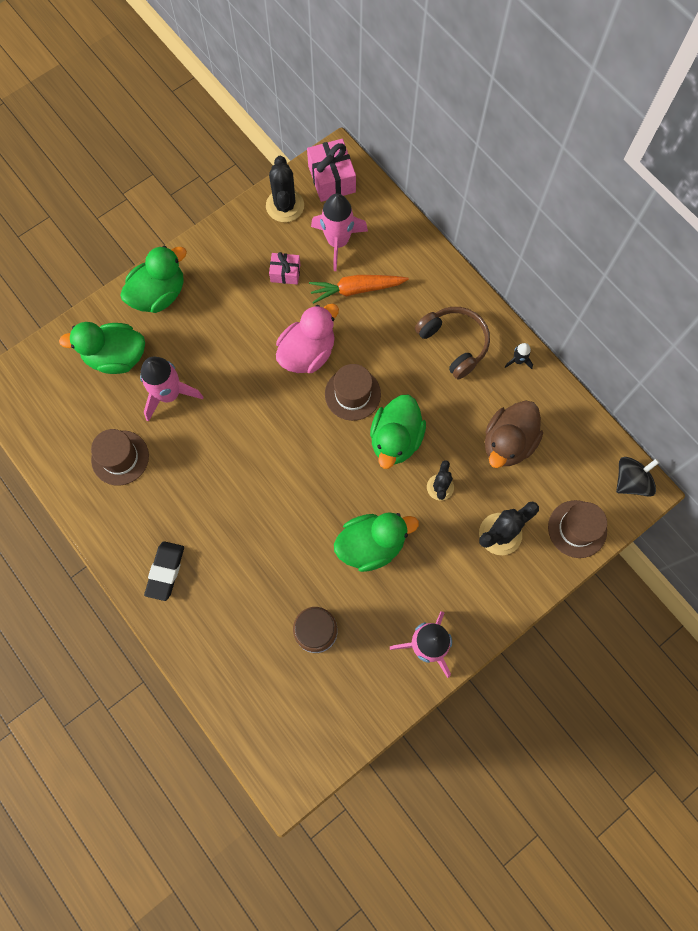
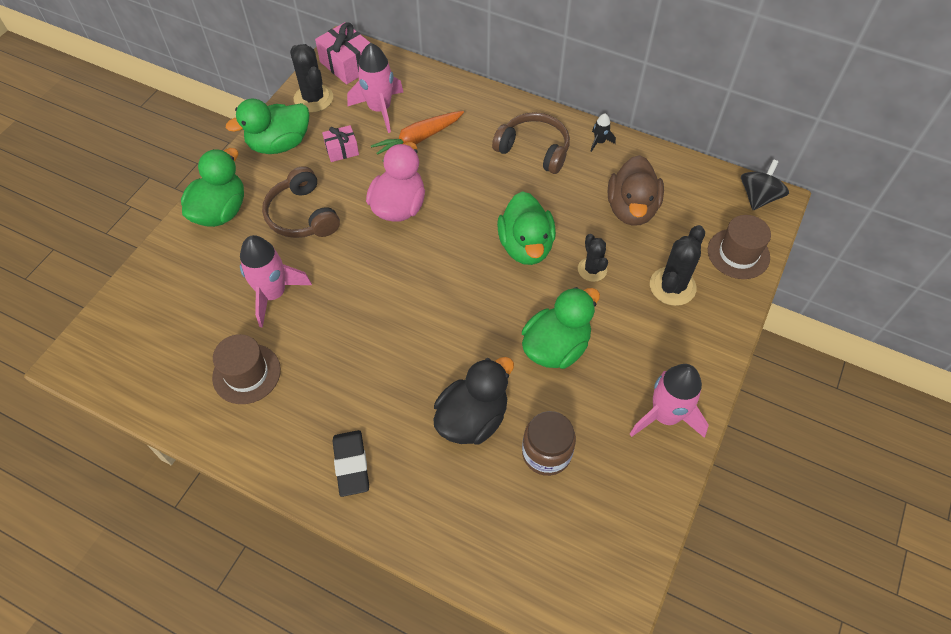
camera: 25 degrees left, 15 degrees down
green duck [59,322,145,374] -> green duck moved to [226,99,309,154]
brown hat [325,364,381,421] -> none
none -> brown headphones [262,166,340,238]
none -> black duck [433,357,514,444]

